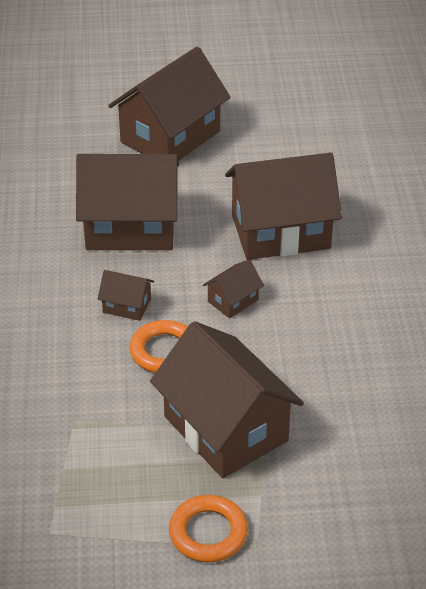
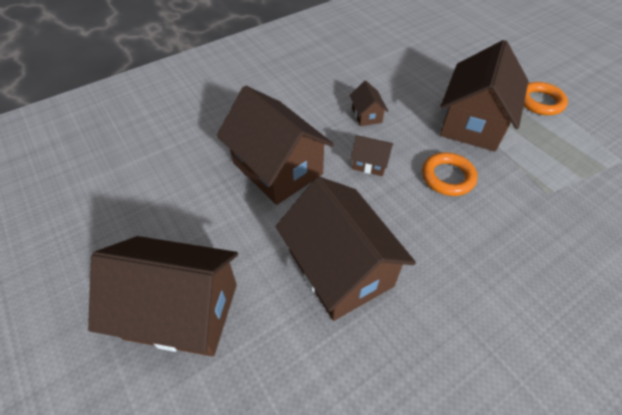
camera: 120 degrees left, 10 degrees up
brown house [98,270,154,321] -> brown house moved to [349,81,388,126]

